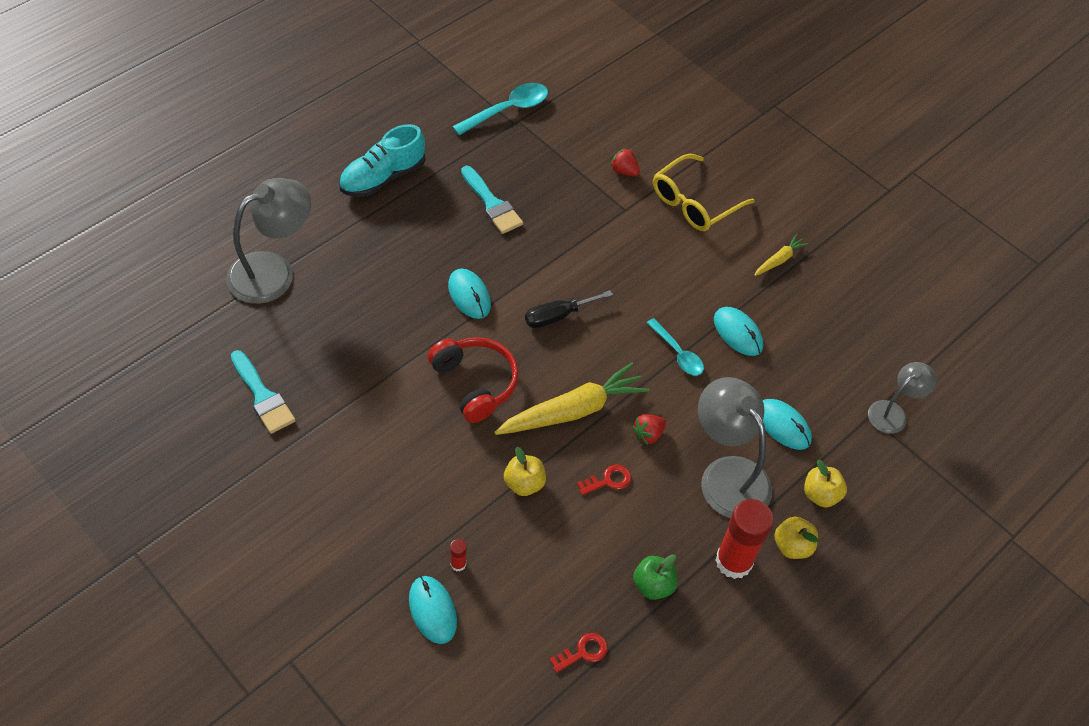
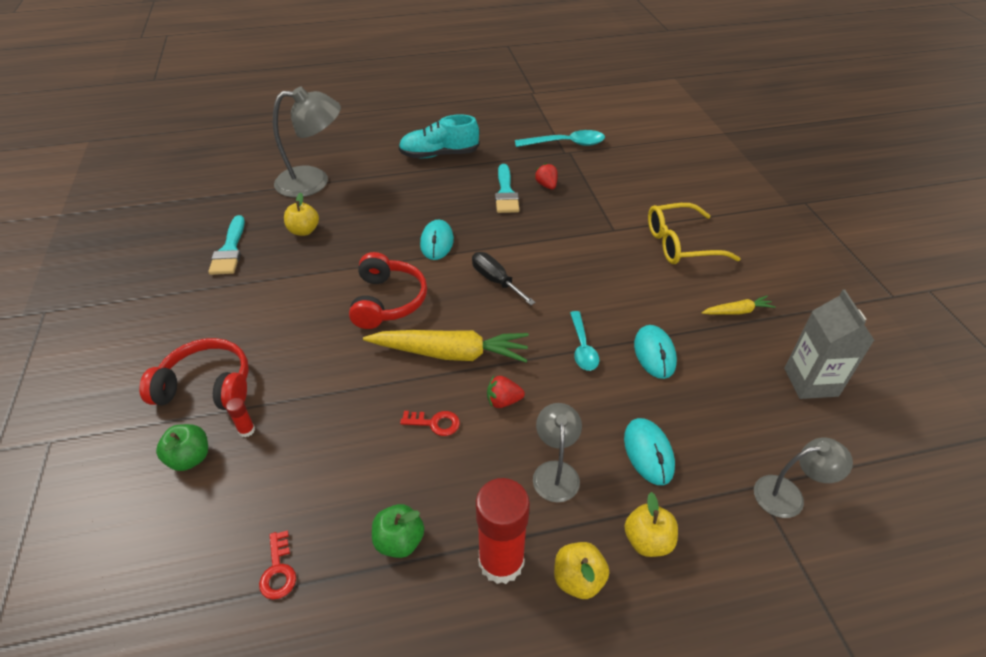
camera: 35 degrees right, 10 degrees down
turquoise mouse [409,576,457,644] -> green apple [156,424,208,471]
yellow apple [504,447,546,496] -> yellow apple moved to [284,192,319,236]
black screwdriver [525,290,613,328] -> black screwdriver turned 45 degrees clockwise [472,252,536,305]
red key [549,633,608,673] -> red key turned 75 degrees clockwise [259,530,296,599]
red strawberry [610,148,640,176] -> red strawberry moved to [535,163,558,189]
grey lamp [698,377,772,518] -> grey lamp [533,403,582,503], size x0.57
none -> red headphones [139,338,249,410]
none -> grey carton [784,290,875,399]

